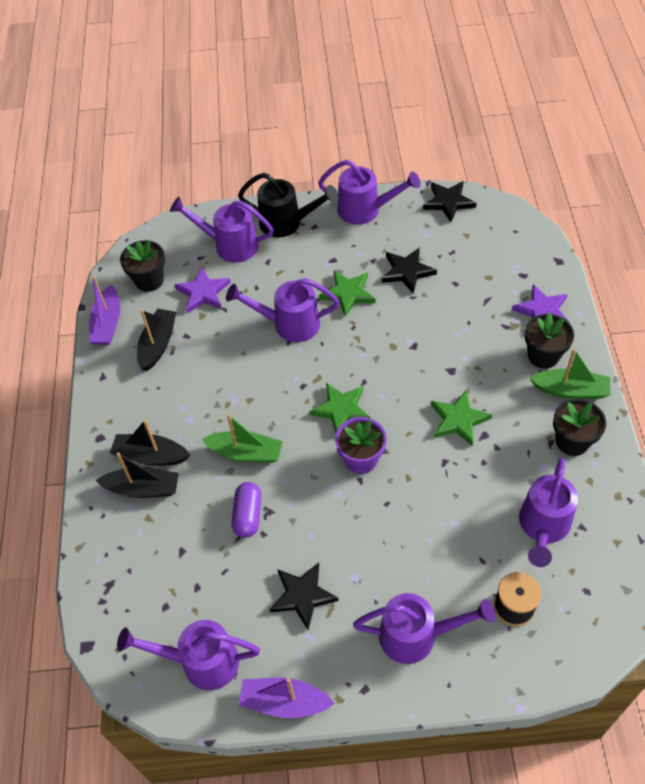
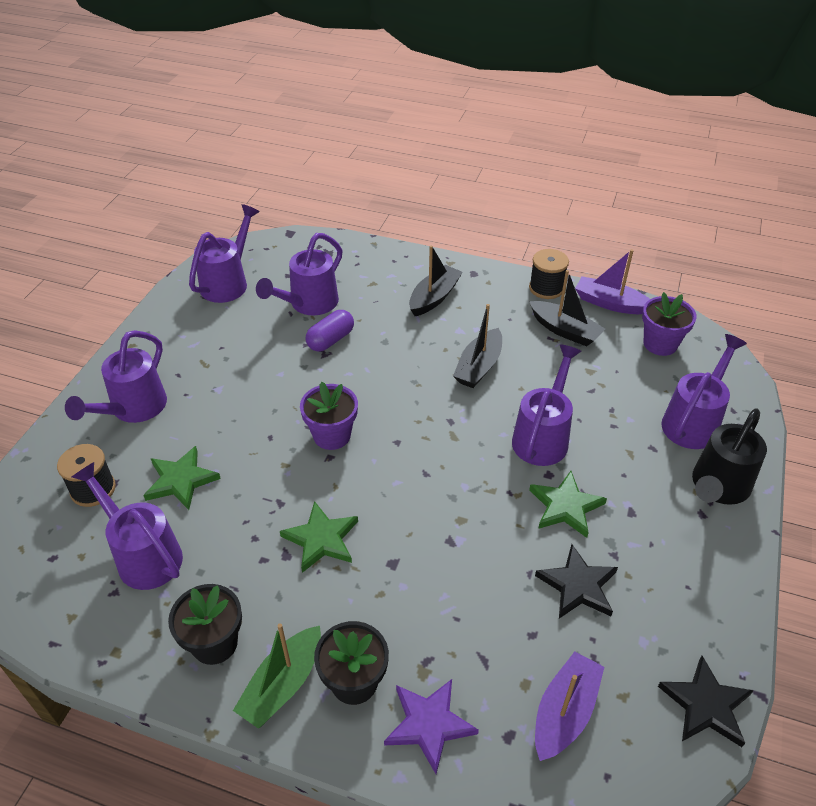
camera: 110 degrees right, 10 degrees down
black boat [96,452,179,498] -> black boat moved to [453,304,502,388]
black flower pot [120,240,165,292] -> purple flower pot [642,292,697,356]
purple star [174,267,231,313] -> none
green boat [201,414,283,463] -> none
purple capsule [232,482,262,538] -> purple capsule turned 75 degrees counterclockwise [306,310,354,352]
purple boat [238,678,335,718] -> purple boat moved to [535,651,604,761]
black star [269,562,339,630] -> none
green star [309,383,371,433] -> green star moved to [143,446,221,510]
purple watering can [318,160,420,225] -> purple watering can moved to [256,233,343,315]
none -> black spool [529,249,569,299]

